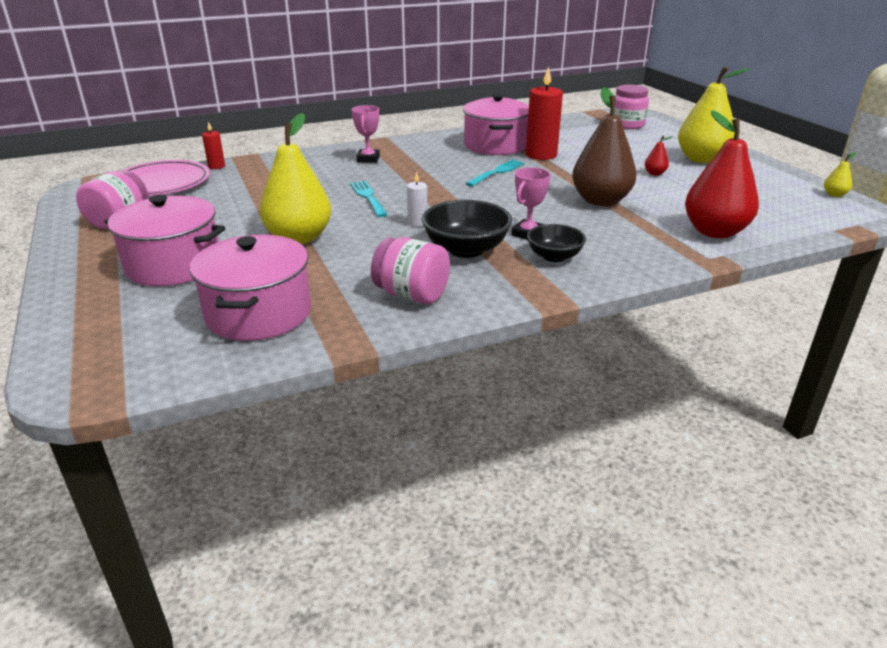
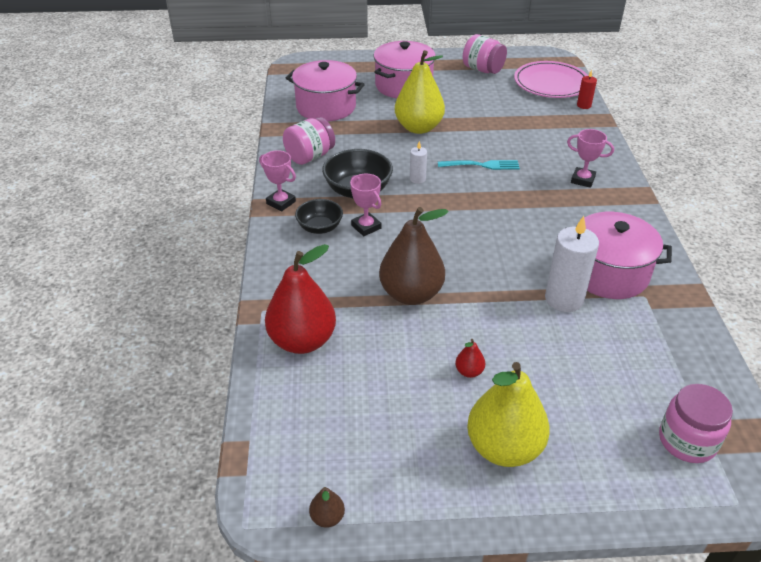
camera: 110 degrees right, 10 degrees up
turquoise fork [465,159,525,187] -> none
red candle [526,66,563,160] -> white candle [545,216,599,312]
yellow pear [824,152,856,197] -> brown pear [309,487,345,528]
none -> pink trophy [259,150,296,211]

